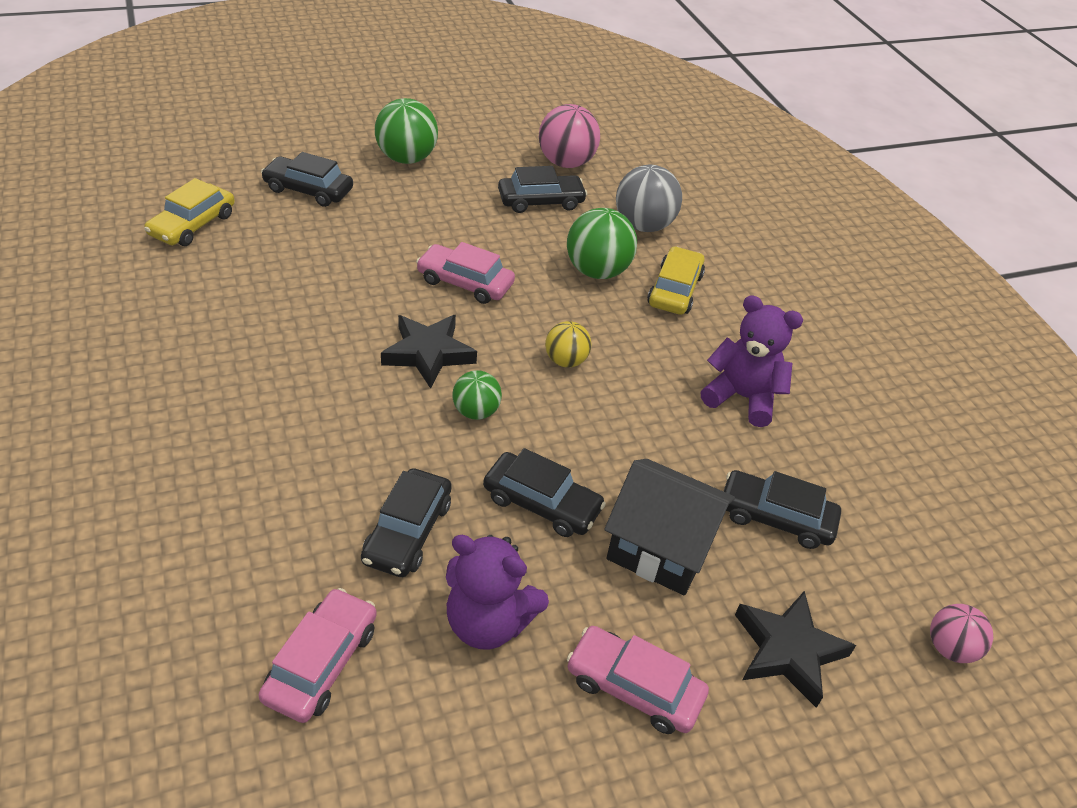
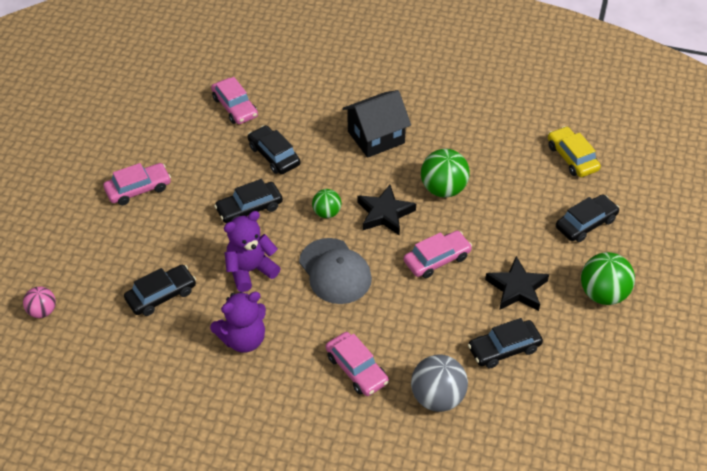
camera: 130 degrees right, 5 degrees up
purple teddy bear [446,535,549,650] -> purple teddy bear moved to [224,211,281,292]
black car [498,166,587,213] -> black car turned 45 degrees clockwise [468,318,543,368]
pink ball [539,104,600,168] -> none
yellow ball [545,321,592,368] -> grey cap [299,238,372,304]
green ball [567,208,637,279] -> green ball moved to [421,149,470,198]
black house [604,459,735,595] -> black house moved to [342,90,411,158]
yellow car [647,246,705,315] -> pink car [325,332,389,396]
black star [735,591,856,708] -> black star moved to [485,256,549,311]

